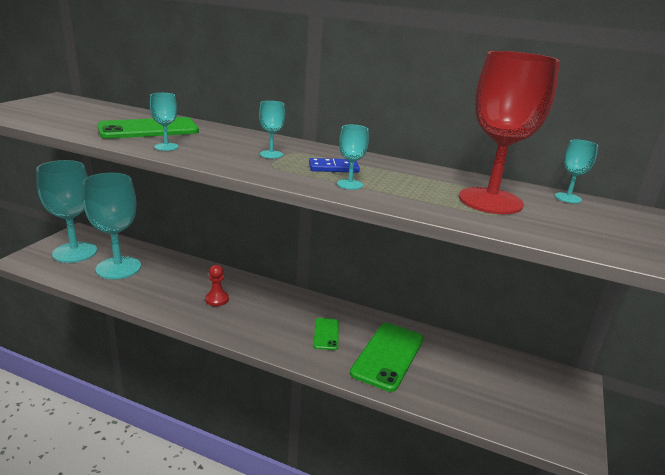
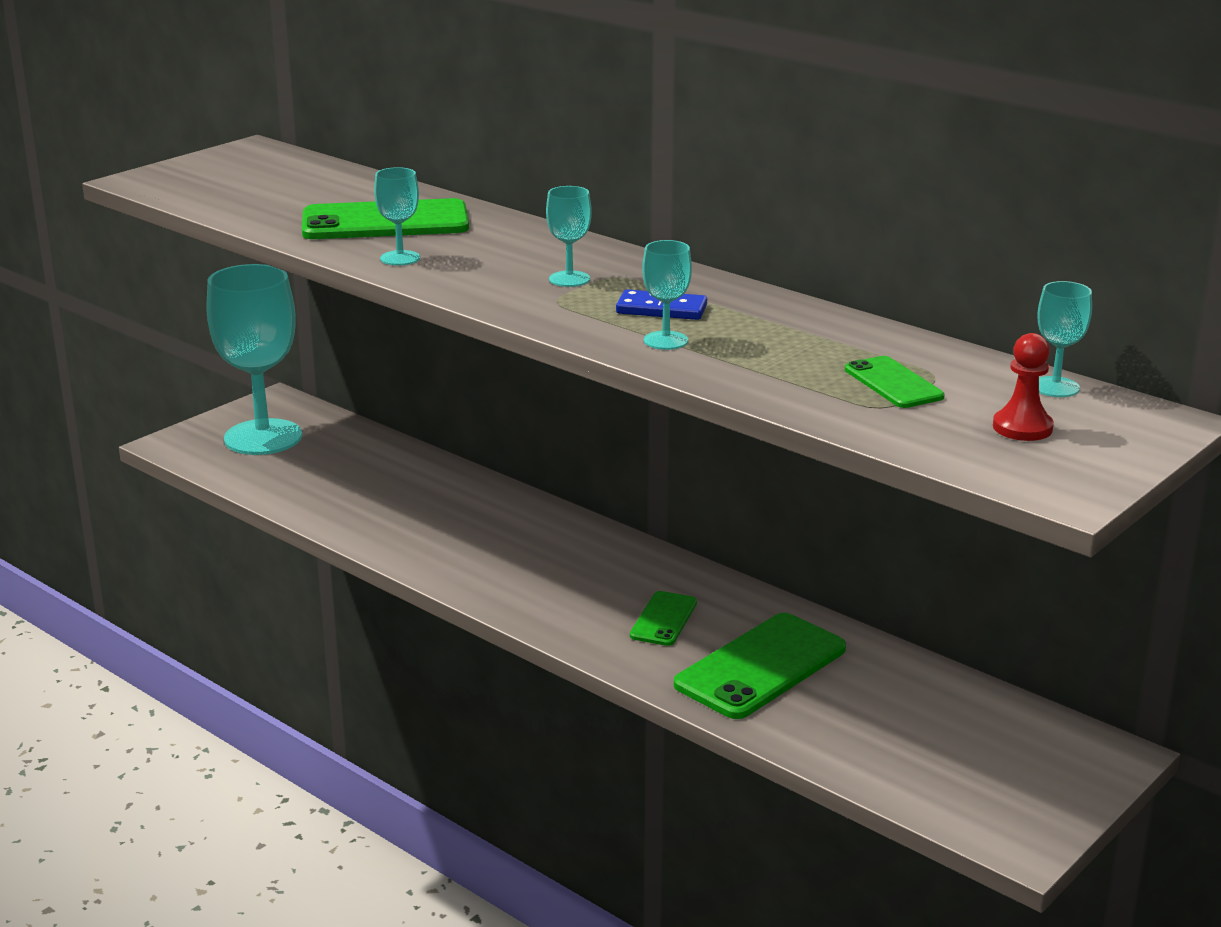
camera: 20 degrees right, 0 degrees up
turquoise goblet [82,173,141,279] -> none
red pawn [205,265,229,306] -> red pawn moved to [993,333,1054,441]
red goblet [459,51,560,214] -> green phone [845,356,945,408]

